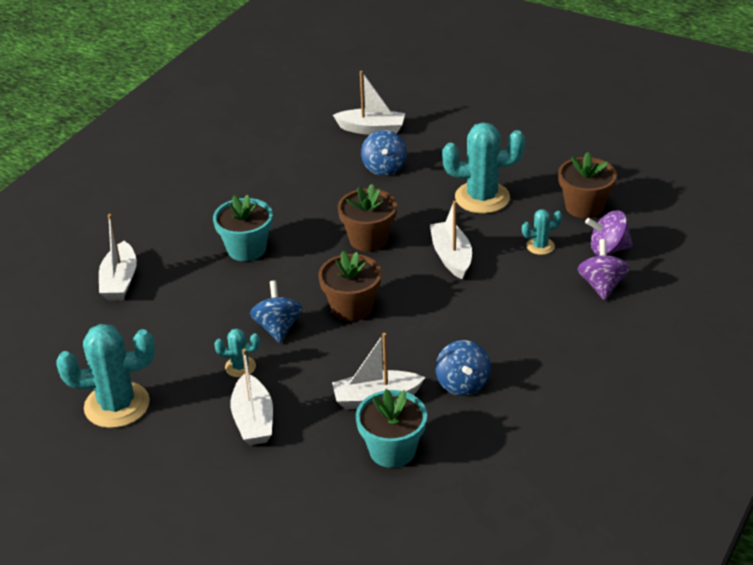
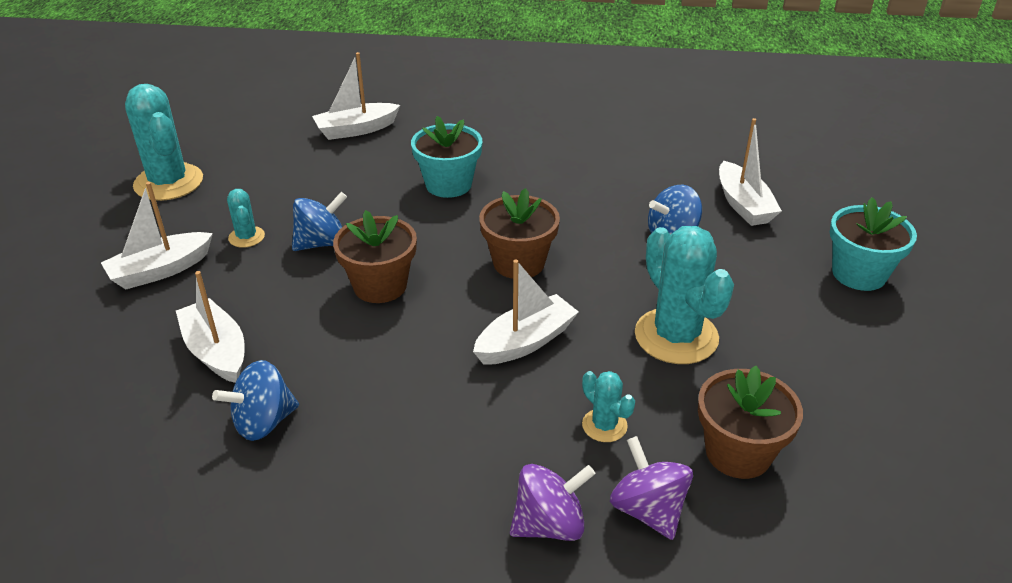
camera: 65 degrees right, 0 degrees up
turquoise flower pot [356,389,427,468] -> turquoise flower pot moved to [830,197,917,291]

